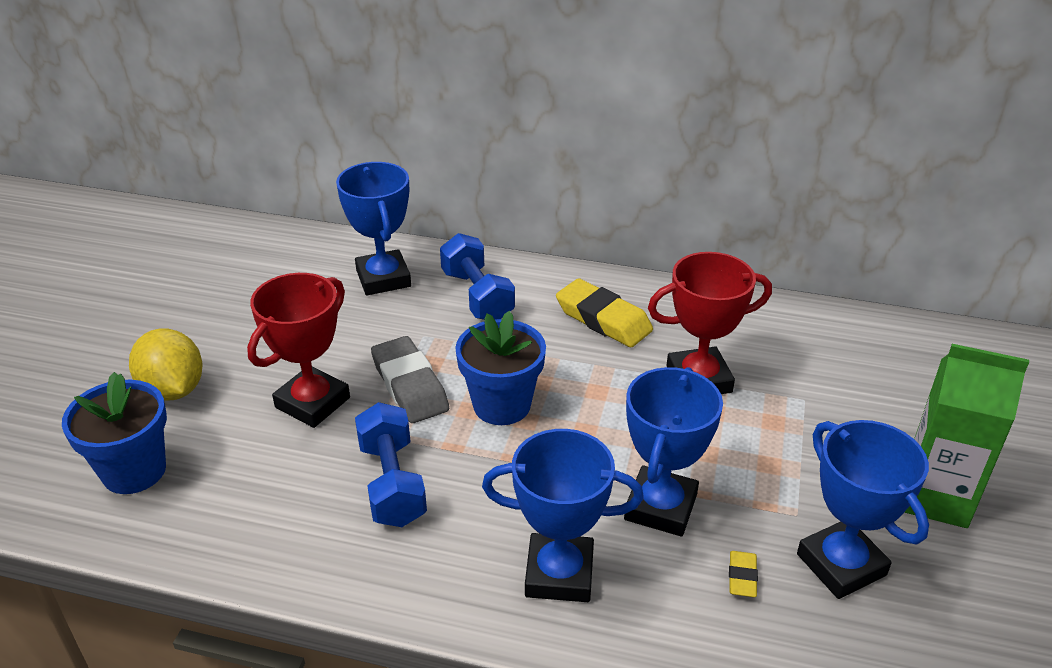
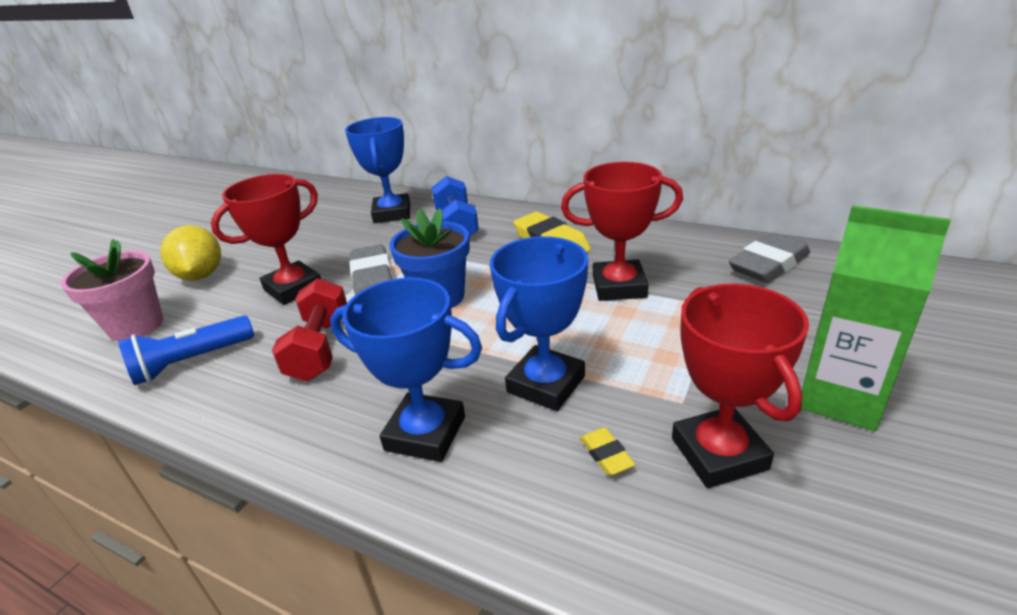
camera: 15 degrees right, 5 degrees down
blue flower pot [62,372,167,494] -> pink flower pot [61,239,163,341]
blue dumbbell [355,402,427,527] -> red dumbbell [272,278,347,381]
yellow eraser [729,551,758,597] -> yellow eraser turned 45 degrees counterclockwise [580,427,635,476]
blue trophy [797,420,929,599] -> red trophy [672,284,809,488]
none -> blue flashlight [118,315,254,385]
none -> grey eraser [729,233,810,283]

